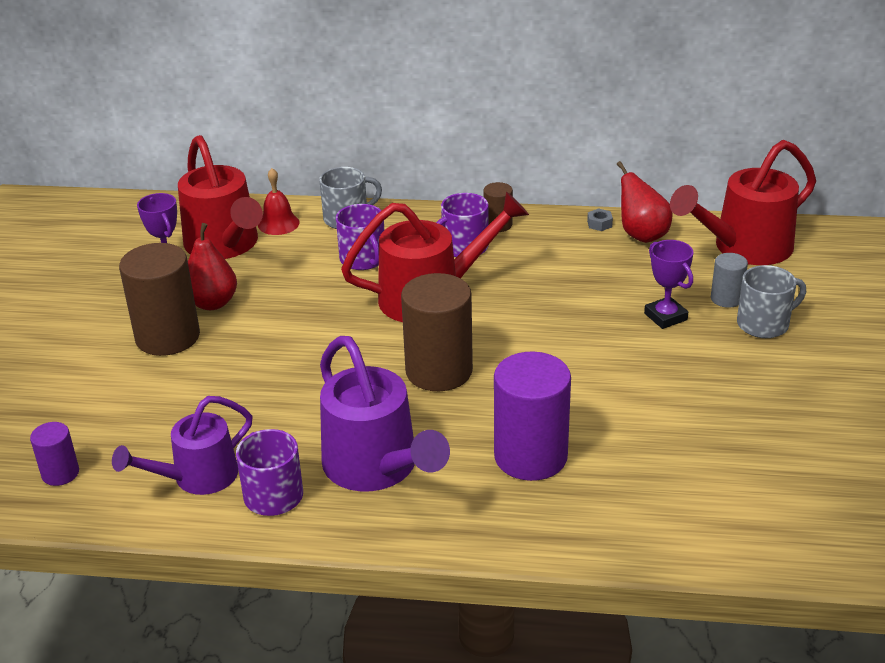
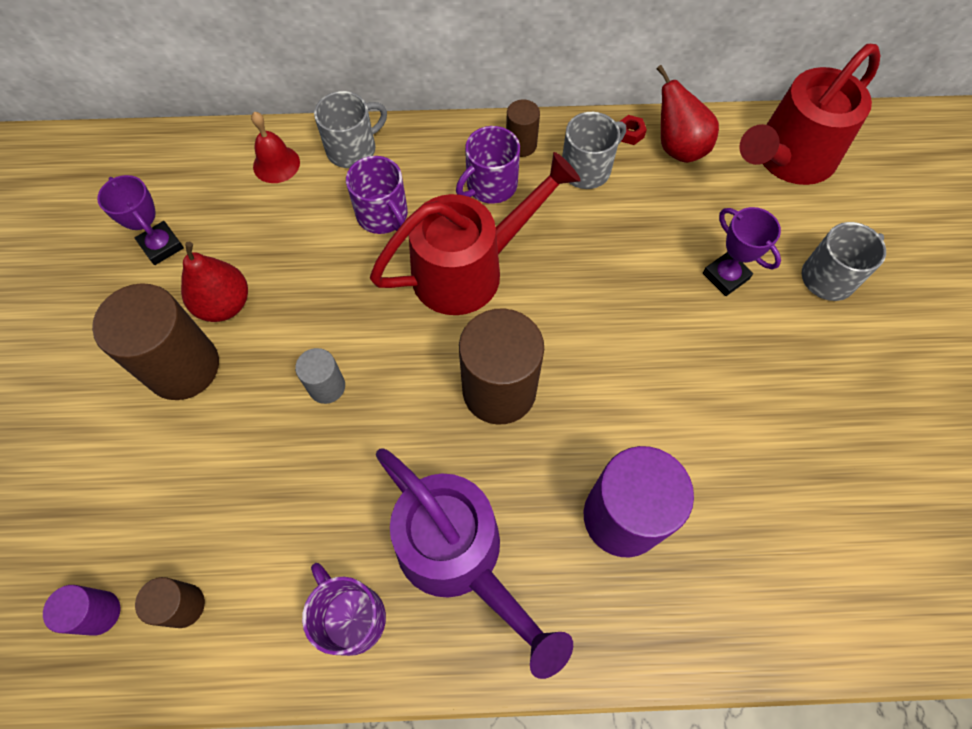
camera: 10 degrees left, 30 degrees up
purple watering can [112,396,253,495] -> none
red watering can [178,135,263,259] -> none
grey nut [587,208,613,231] -> red nut [619,115,647,145]
grey cylinder [711,253,748,308] -> grey cylinder moved to [295,348,345,404]
none -> brown cylinder [135,577,205,628]
none -> grey mug [562,112,626,189]

